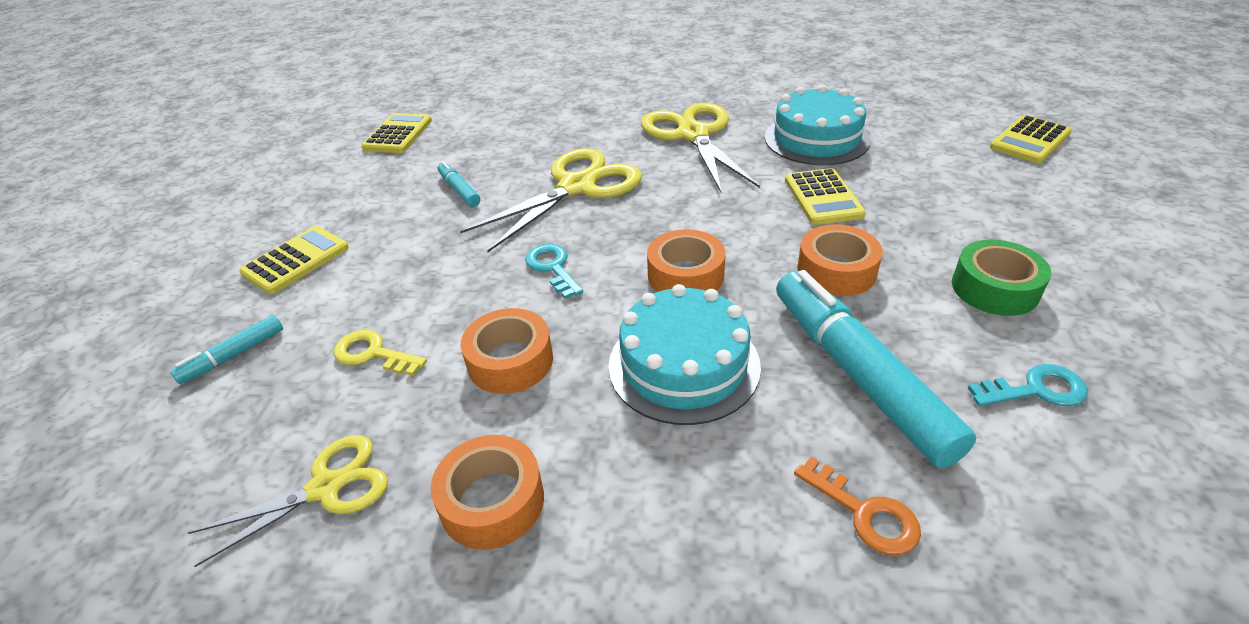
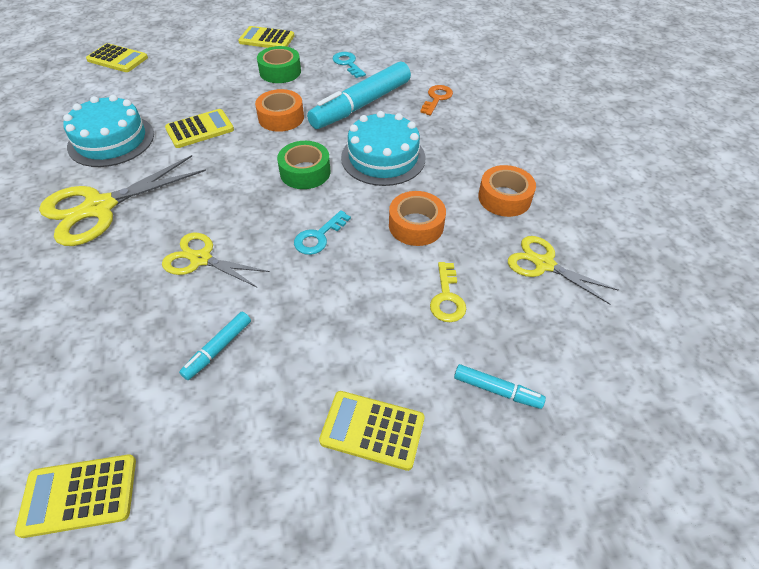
camera: 115 degrees left, 10 degrees up
yellow scissors [460,148,642,252] -> yellow scissors [162,232,270,288], size x0.61
orange tape [647,229,726,292] -> green tape [277,141,331,189]
none -> yellow calculator [238,26,294,48]

